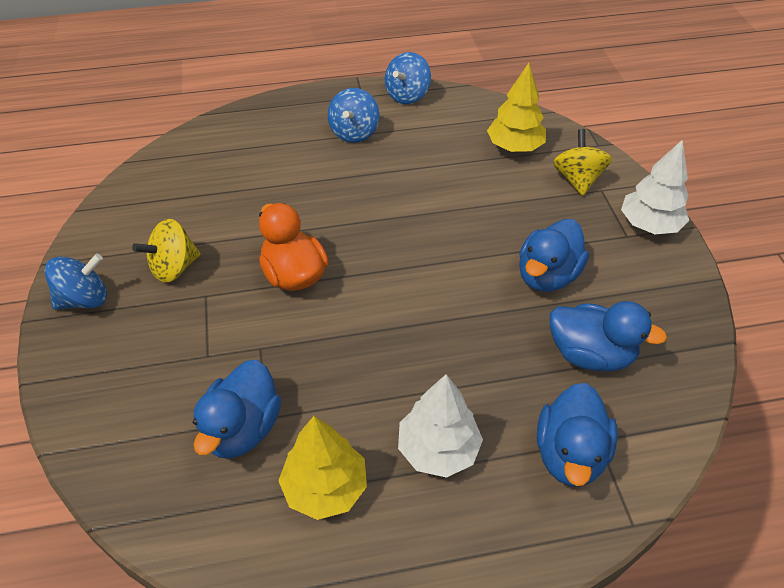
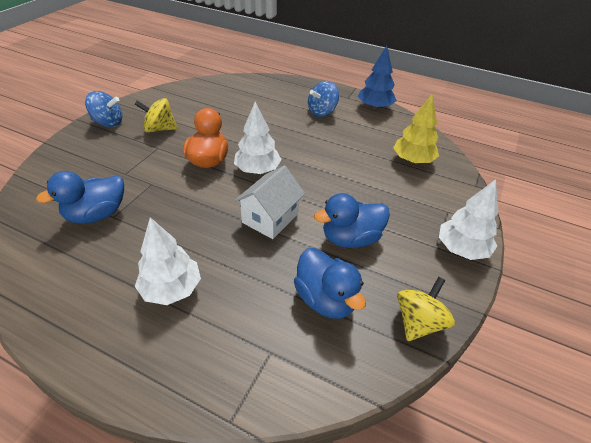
camera: 35 degrees right, 5 degrees down
yellow tree [278,416,367,520] -> none
blue spinning top [385,52,431,104] -> blue tree [358,46,396,110]
blue duck [537,383,617,487] -> none
yellow spinning top [553,129,612,196] -> yellow spinning top moved to [397,277,455,341]
none -> white tree [234,101,282,174]
none -> white house [234,165,305,239]

